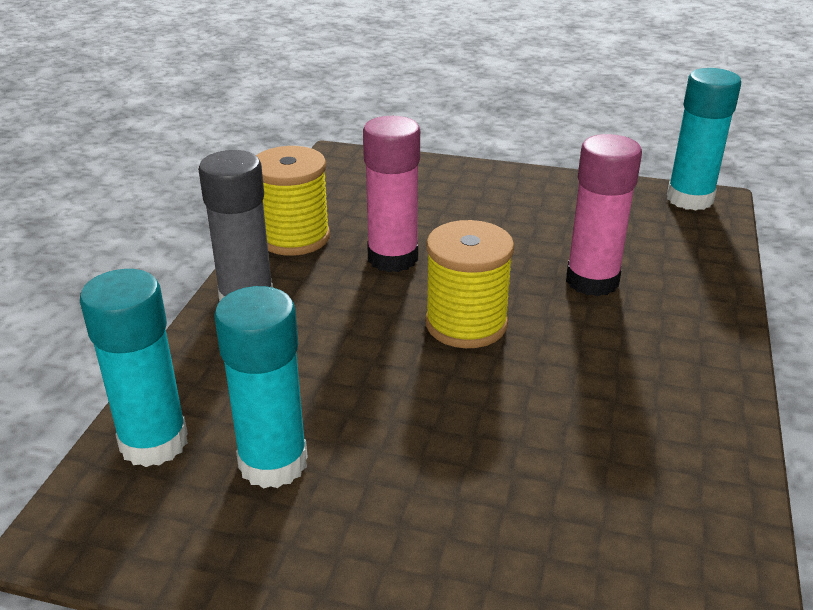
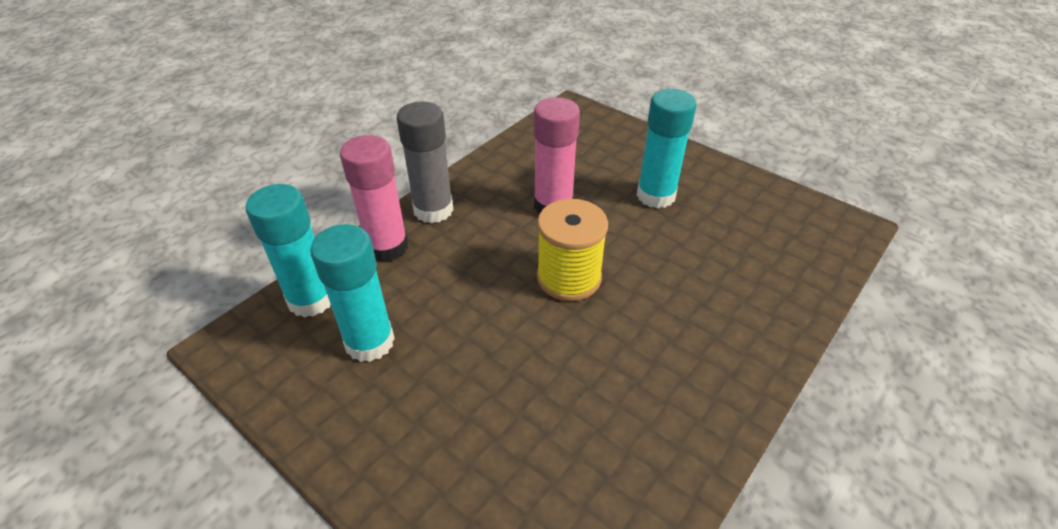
camera: 25 degrees right, 10 degrees up
yellow spool [256,146,330,256] -> none
pink glue stick [566,134,642,296] -> pink glue stick moved to [340,135,408,262]
turquoise glue stick [667,68,741,211] -> turquoise glue stick moved to [637,89,697,209]

